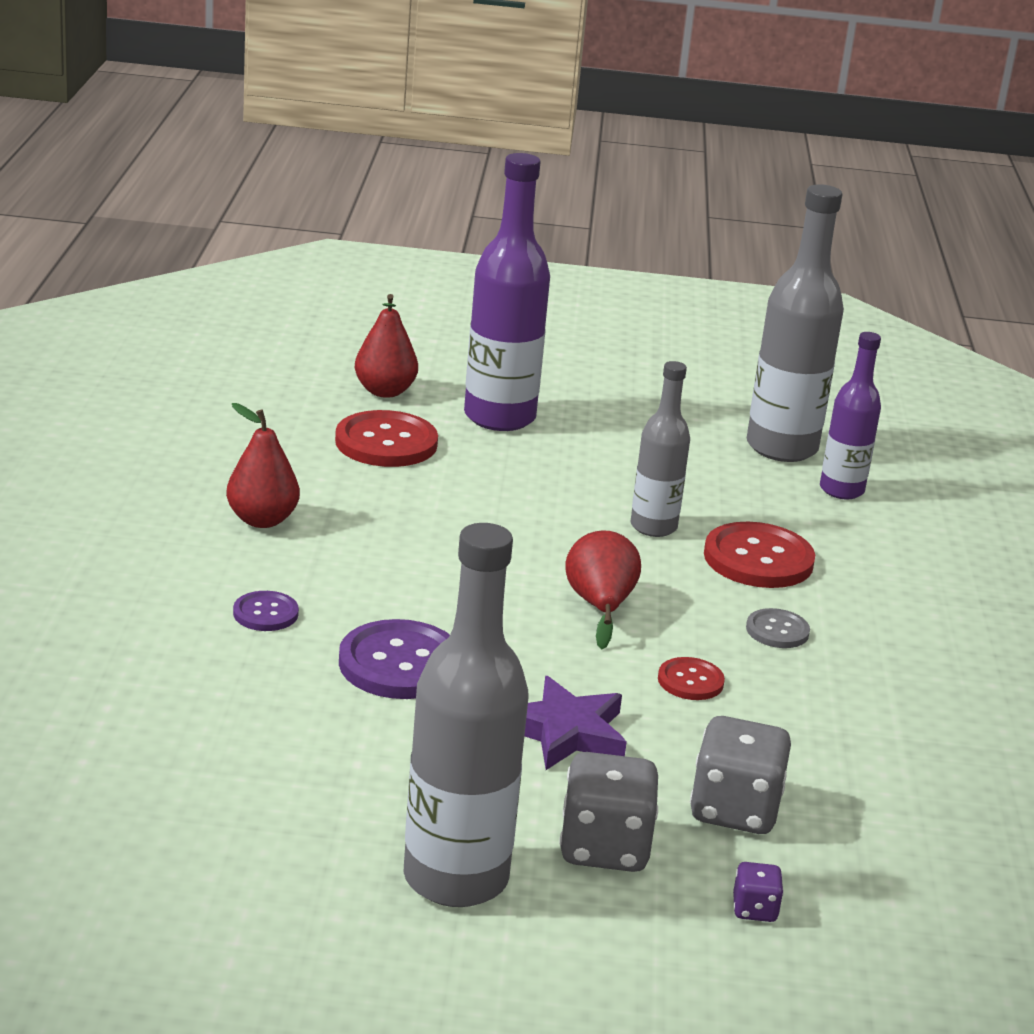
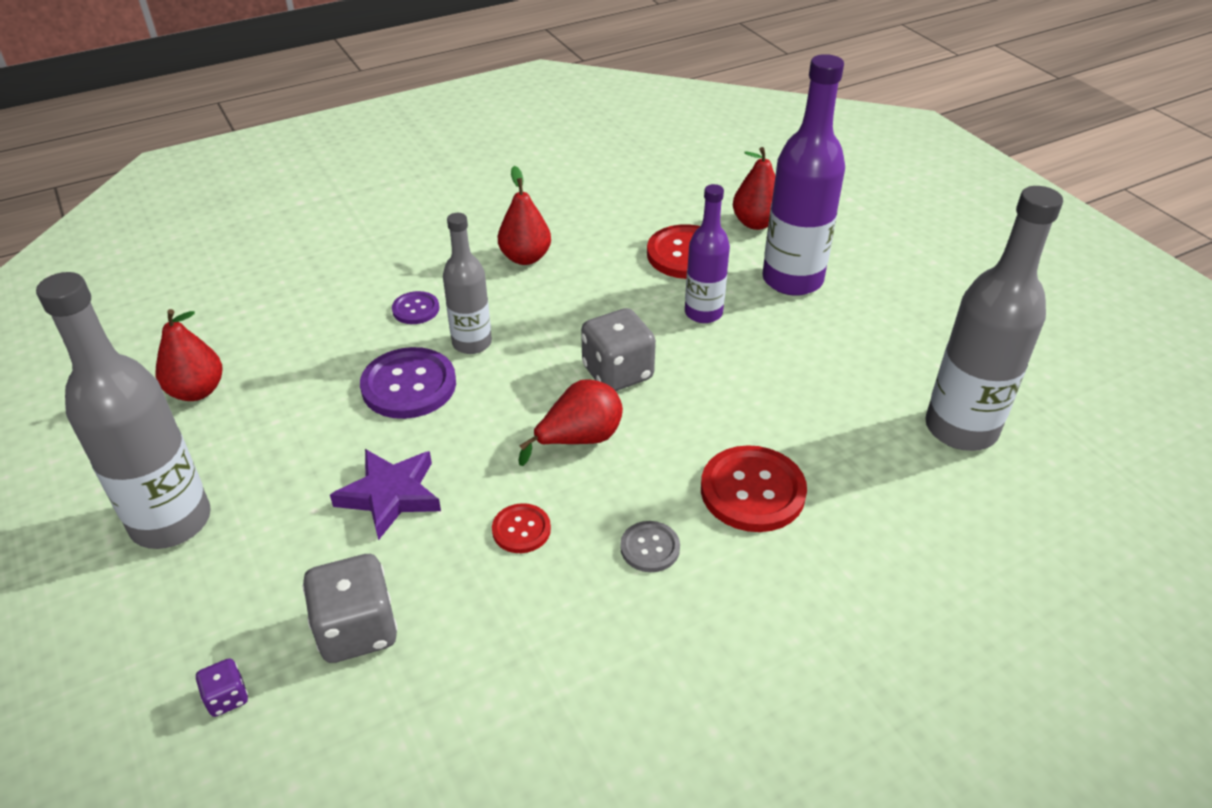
camera: 60 degrees right, 15 degrees up
grey dice [560,752,658,872] -> grey dice moved to [581,308,656,391]
grey bottle [630,361,690,537] -> grey bottle moved to [443,213,492,354]
purple bottle [820,332,881,500] -> purple bottle moved to [685,184,730,323]
none -> red pear [156,309,223,401]

